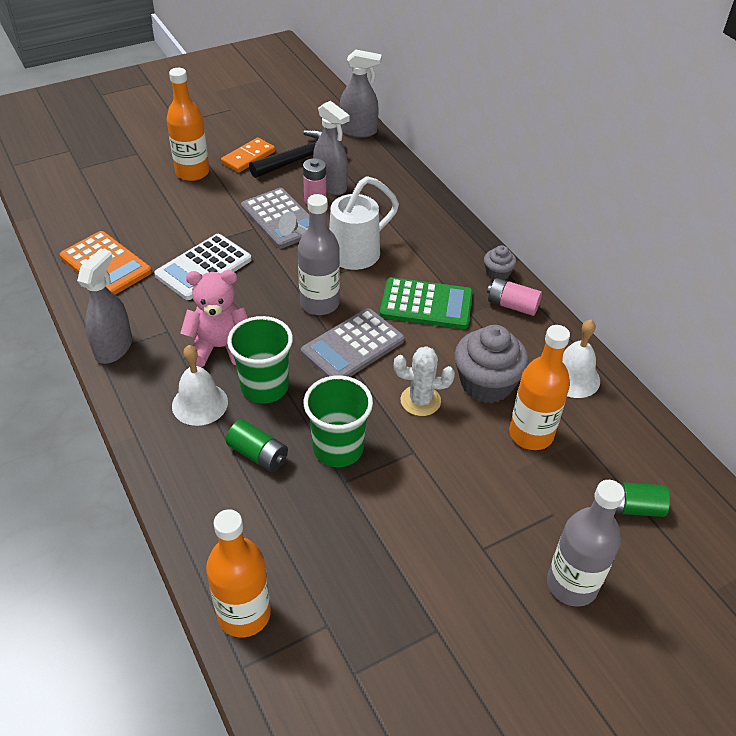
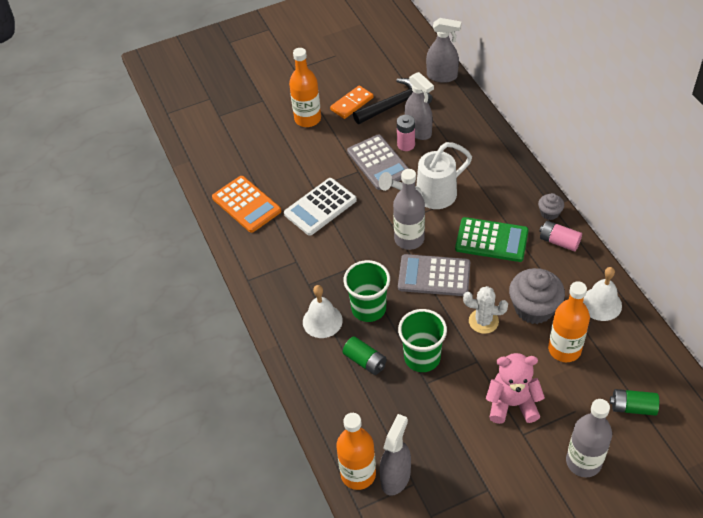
camera: 10 degrees right, 5 degrees up
grey spray bottle [77,248,132,364] -> grey spray bottle moved to [379,414,411,496]
pink teddy bear [180,270,248,367] -> pink teddy bear moved to [486,353,545,424]
grey calculator [301,308,405,377] -> grey calculator turned 45 degrees clockwise [398,254,470,296]

